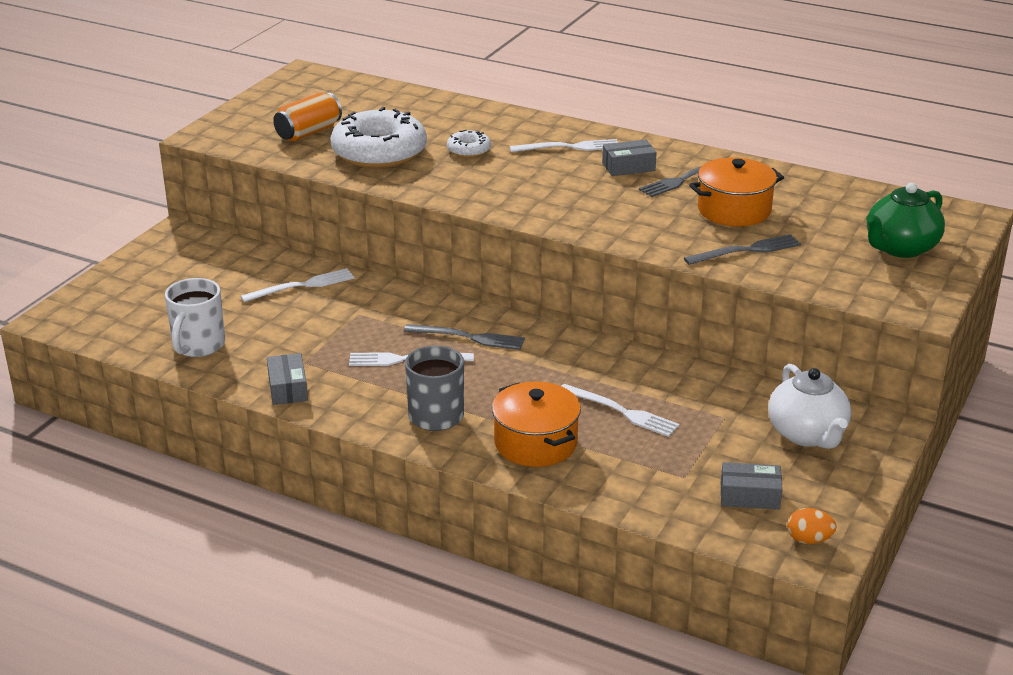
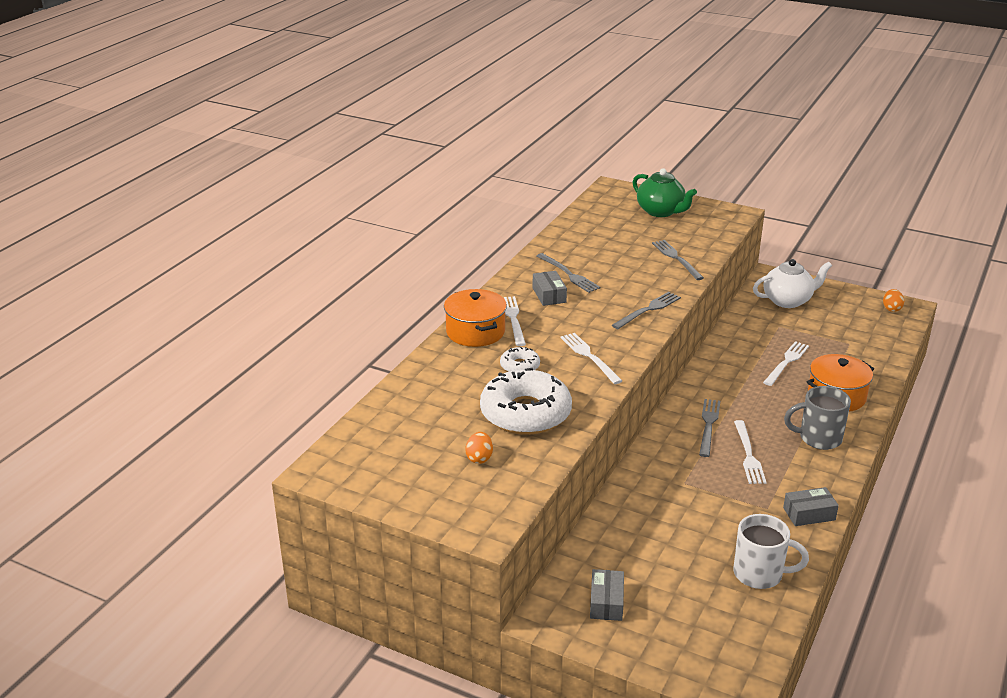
camera: 90 degrees left, 0 degrees up
white fork [240,268,354,302] -> white fork moved to [560,333,622,384]
orange can [273,93,342,141] -> orange egg [465,432,493,464]
orange pot [689,157,784,226] -> orange pot moved to [444,289,507,347]
grey box [721,462,783,510] -> grey box moved to [590,569,624,621]
none -> grey fork [612,292,681,329]

